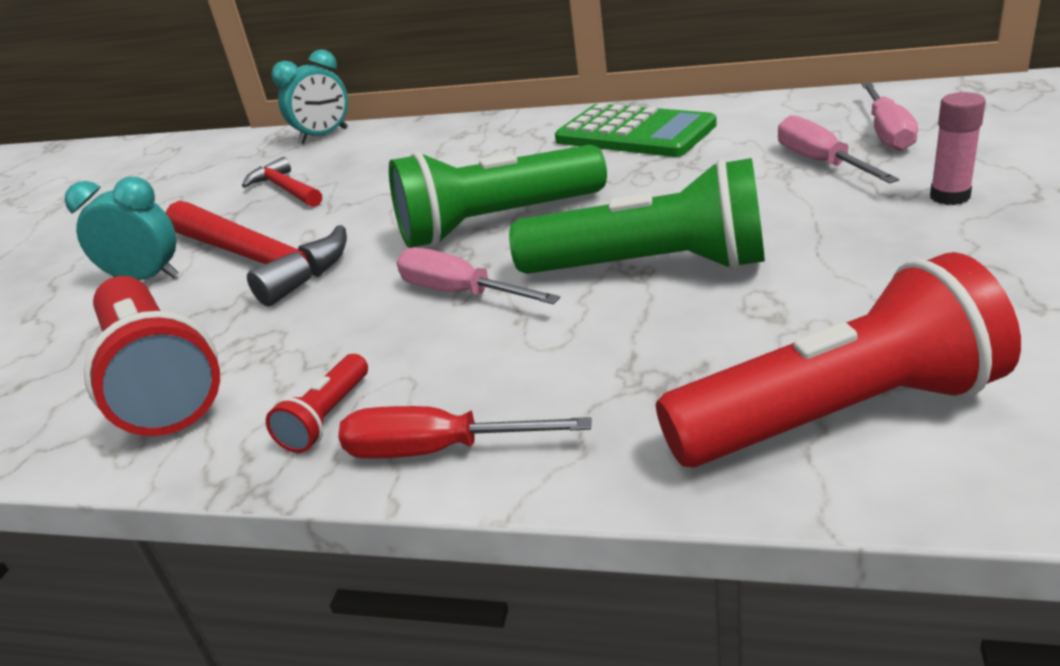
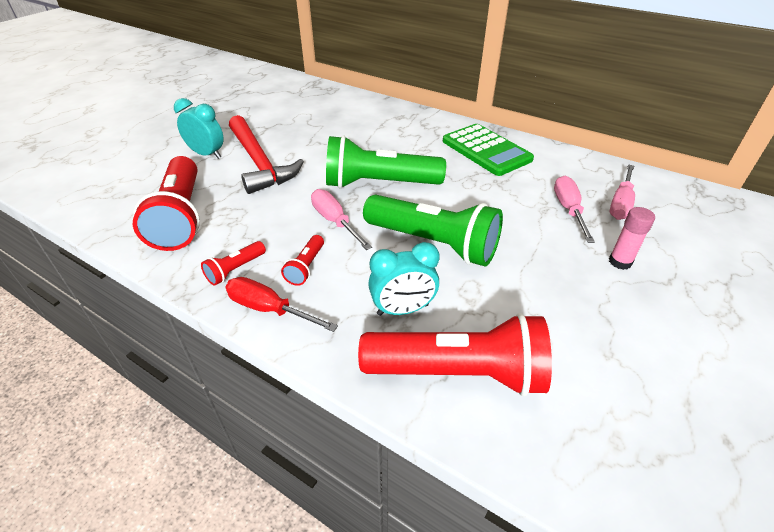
camera: 15 degrees right, 10 degrees up
red hammer [242,157,322,207] -> none
turquoise clock [271,49,348,144] -> turquoise clock moved to [368,242,440,316]
none -> red flashlight [281,235,324,286]

